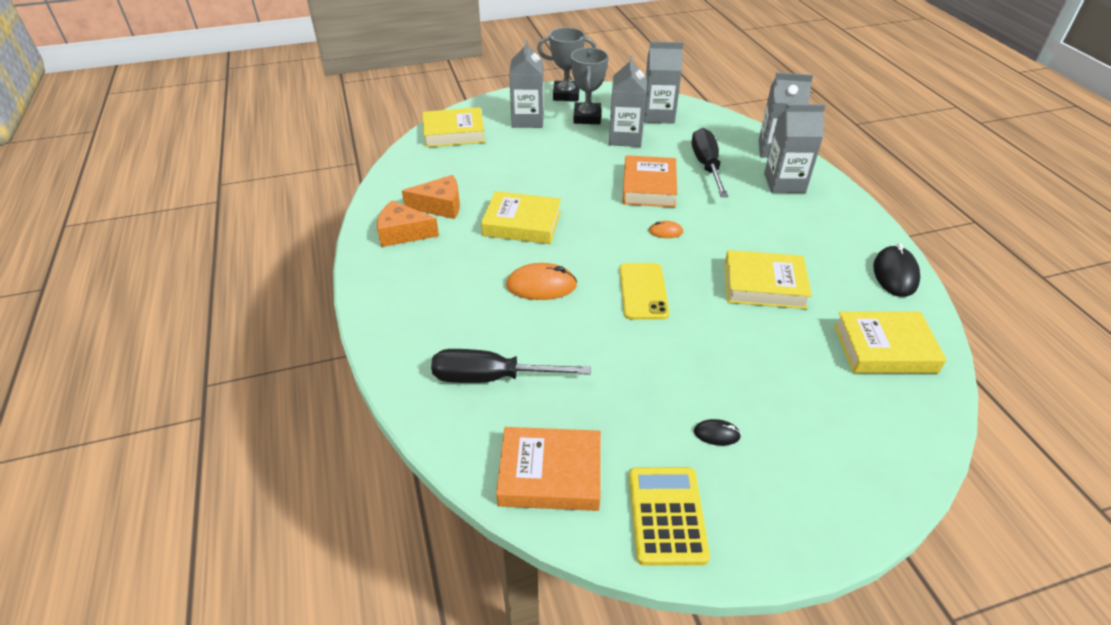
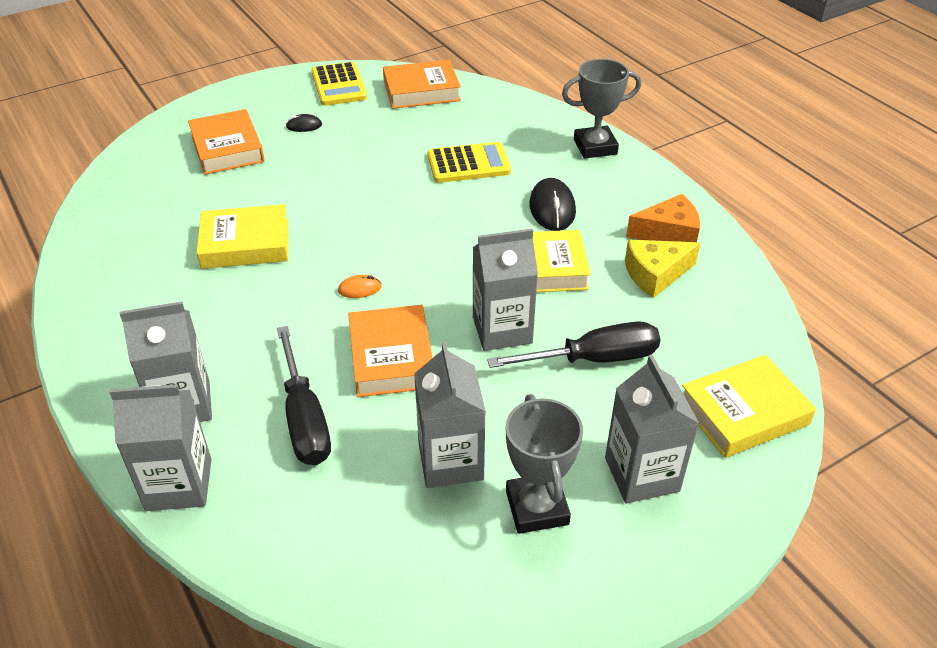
camera: 165 degrees right, 0 degrees up
orange cheese [402,175,460,219] -> yellow cheese [625,240,700,298]
black screwdriver [431,349,591,383] -> black screwdriver moved to [487,321,661,368]
orange mouse [506,263,577,300] -> none
grey trophy [537,27,596,101] -> grey trophy moved to [562,59,641,159]
yellow phone [619,263,670,320] -> none
grey carton [644,41,683,124] -> grey carton moved to [473,229,538,351]
yellow book [834,312,947,373] -> none
black mouse [873,243,920,297] -> black mouse moved to [529,178,576,231]
none -> orange book [188,109,265,175]
none -> yellow calculator [428,142,511,183]

